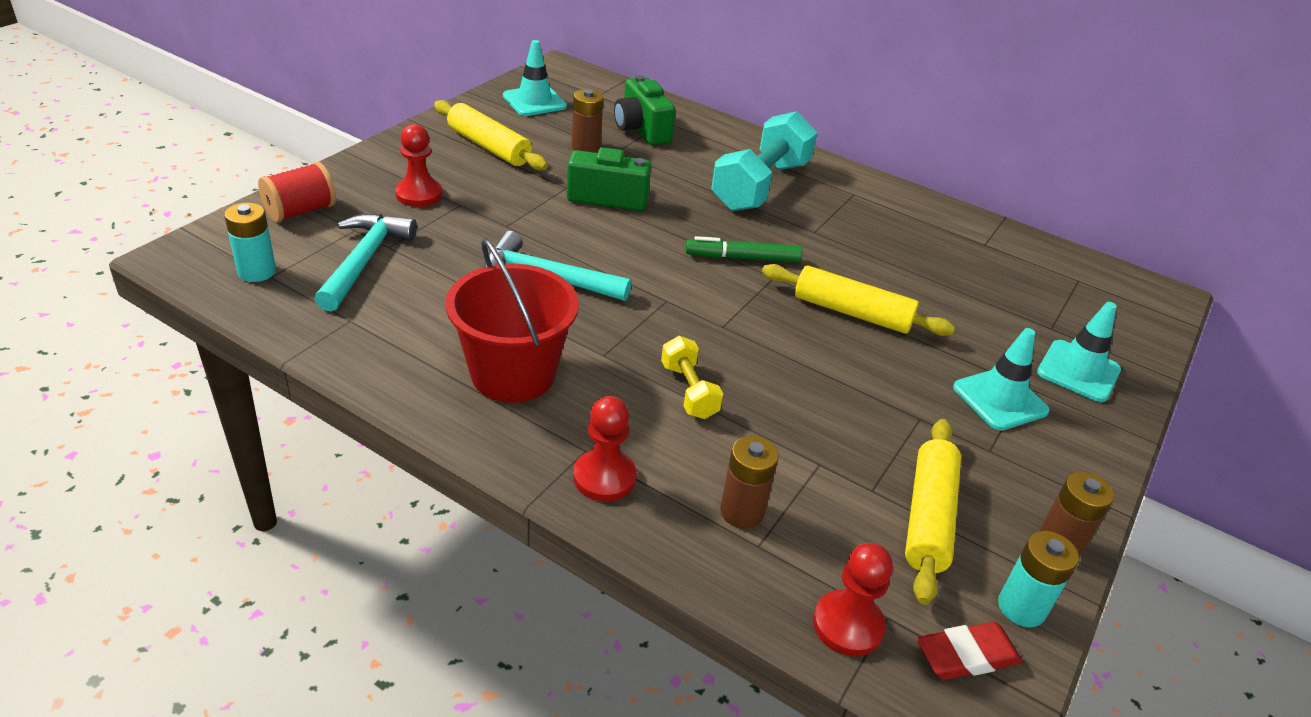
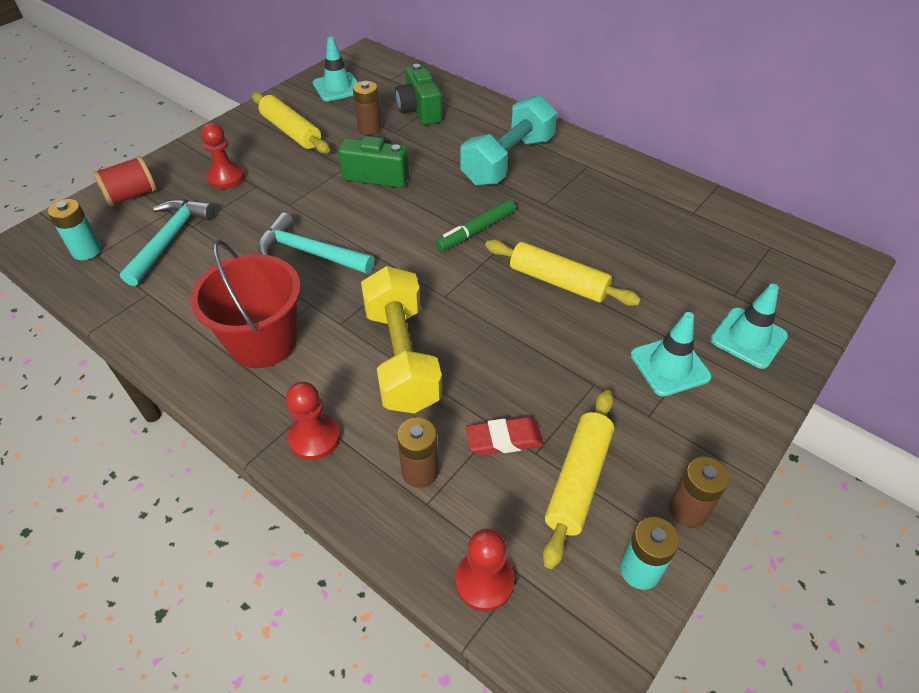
camera: 10 degrees right, 10 degrees up
yellow dumbbell [661,336,723,419] -> yellow dumbbell [361,266,442,413], size x1.99
green marker [685,236,802,262] -> green marker turned 45 degrees counterclockwise [436,199,516,251]
red eraser [917,622,1023,680] -> red eraser moved to [466,417,544,455]

